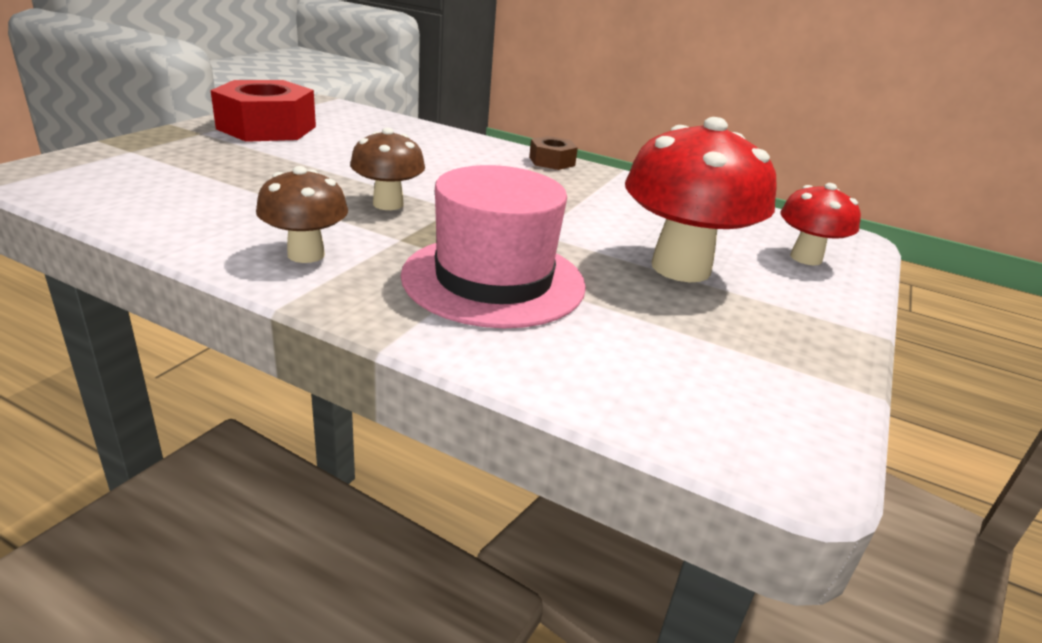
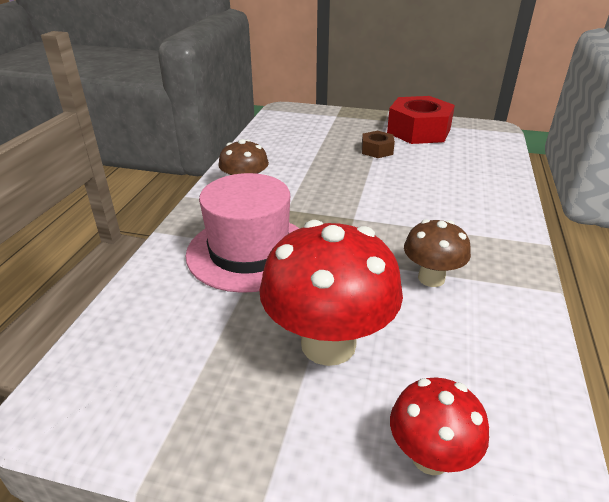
camera: 80 degrees right, 5 degrees up
brown mushroom [350,128,425,210] -> brown mushroom moved to [404,219,471,287]
brown nut [529,136,578,170] -> brown nut moved to [362,131,395,158]

